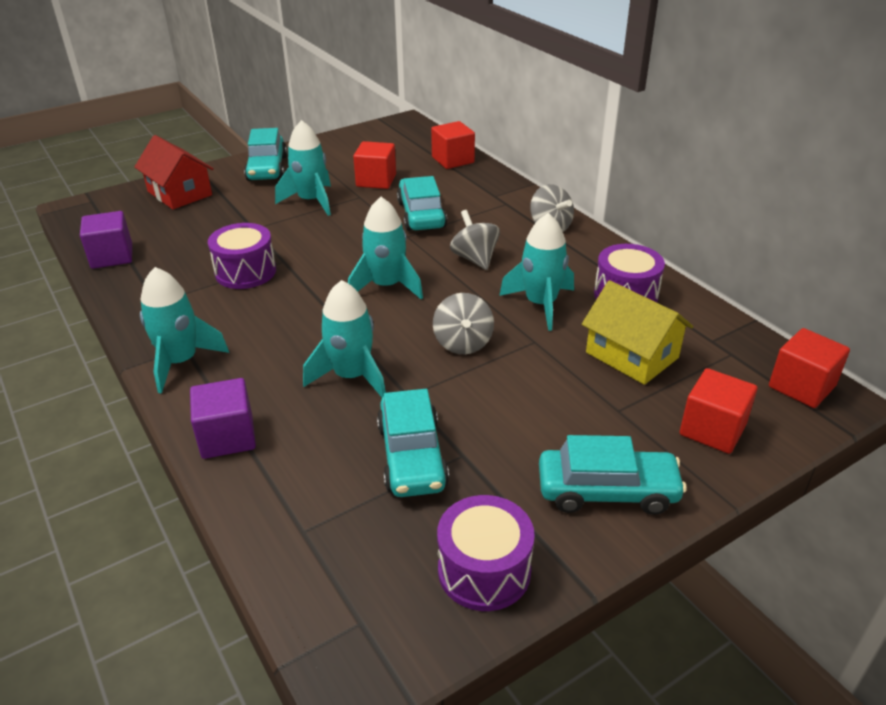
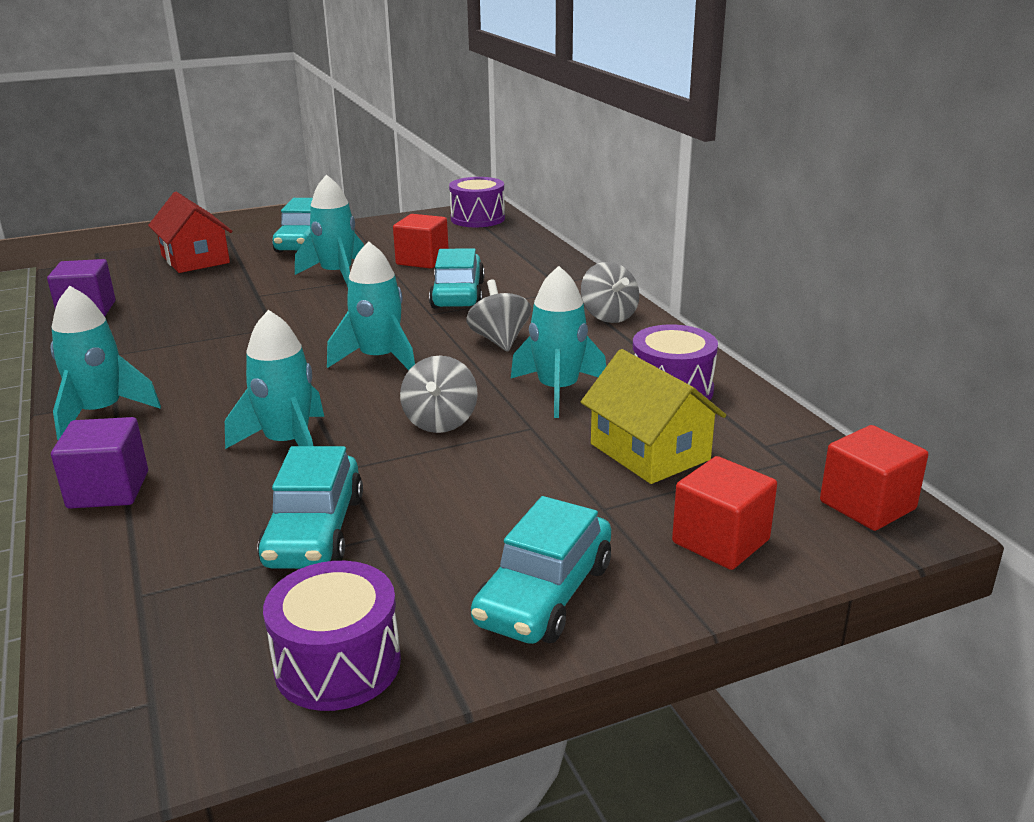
camera: 10 degrees right, 10 degrees down
purple drum [208,223,276,289] -> purple drum moved to [449,177,505,227]
red cube [431,121,475,169] -> none
turquoise car [539,435,687,515] -> turquoise car turned 105 degrees clockwise [471,496,611,644]

